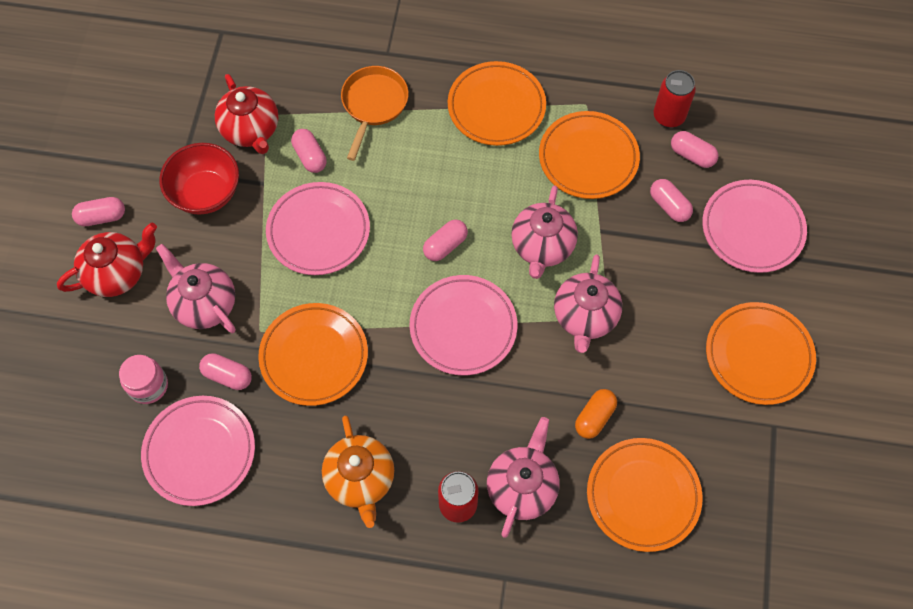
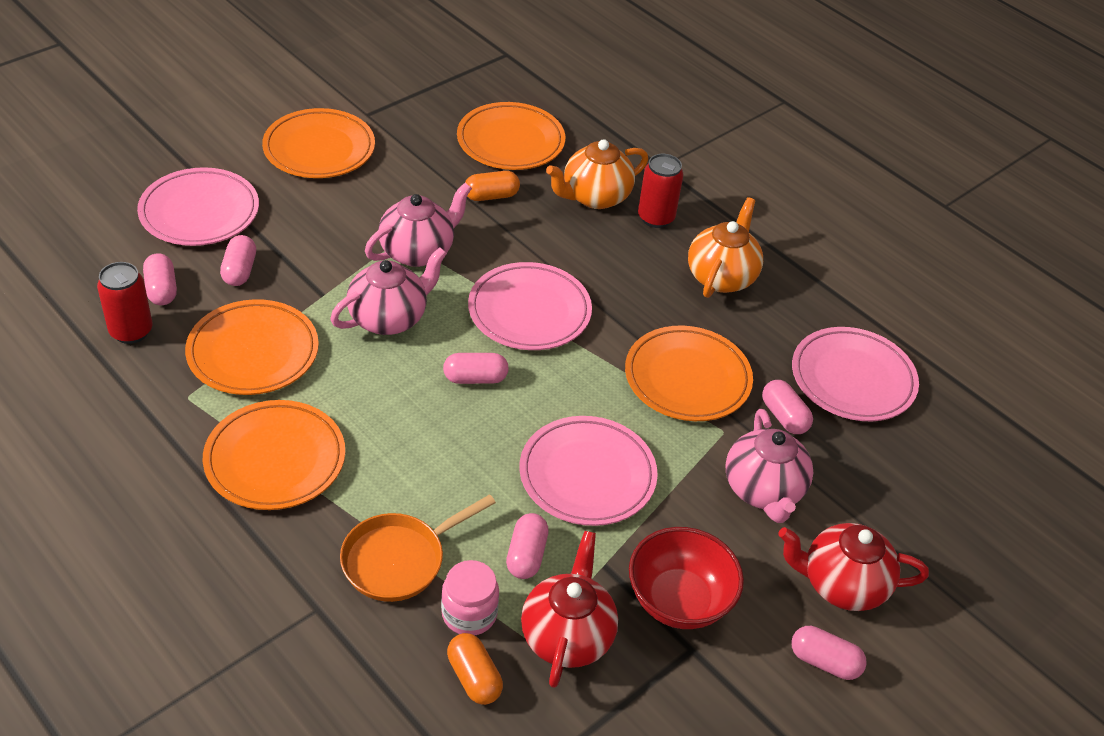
camera: 145 degrees left, 20 degrees down
pink jar [119,355,168,404] -> pink jar moved to [441,560,499,635]
pink teapot [487,417,560,538] -> orange teapot [546,139,648,209]
none -> orange capsule [447,633,503,705]

